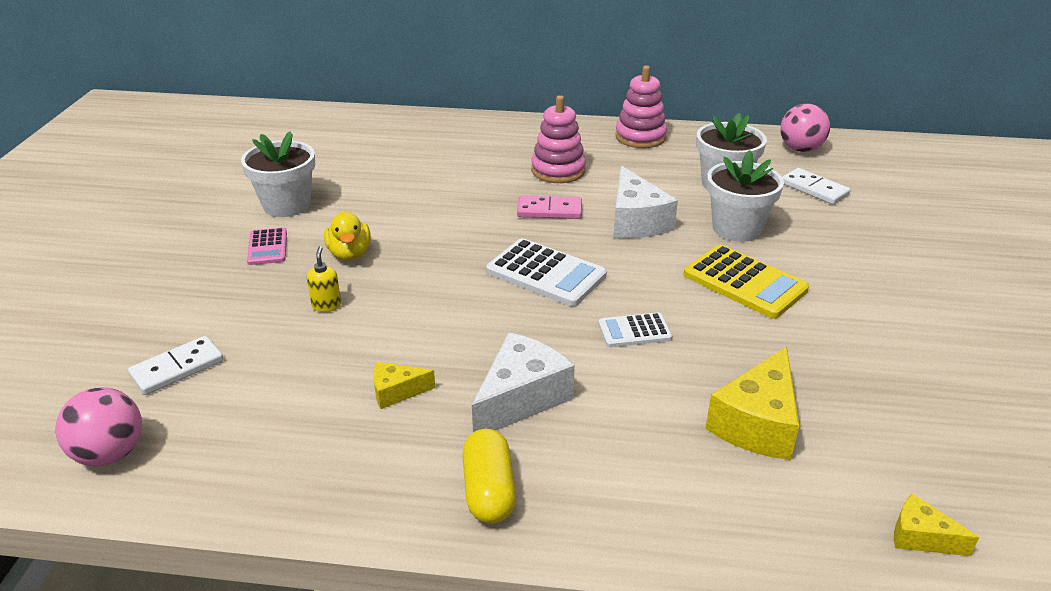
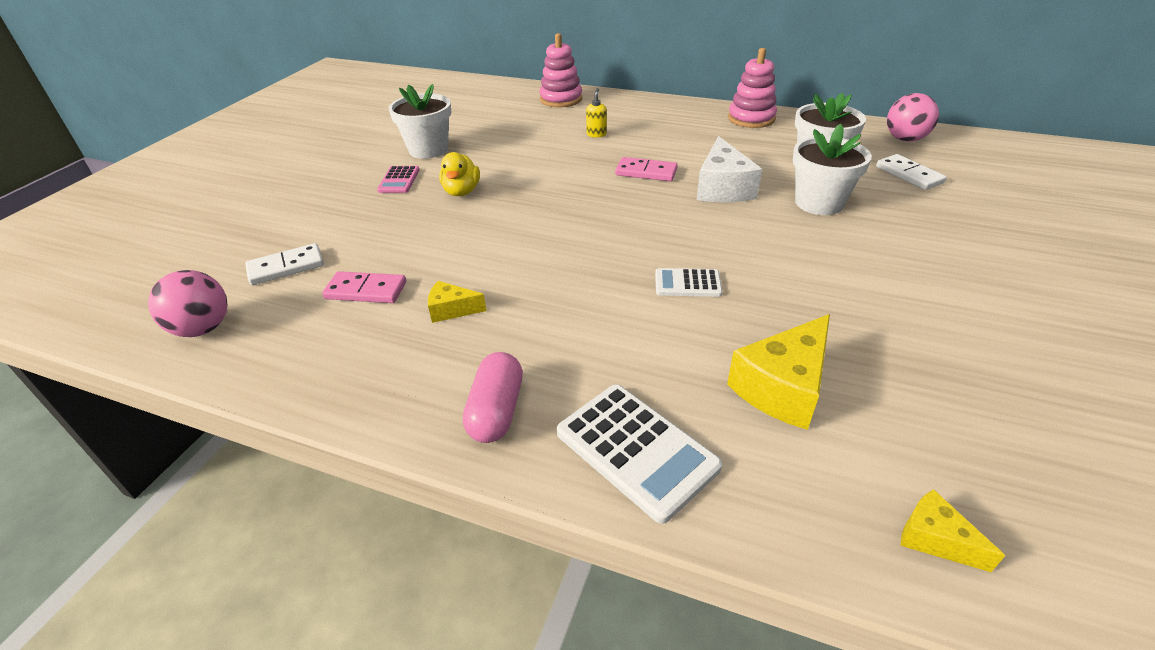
camera: 15 degrees right, 5 degrees up
yellow soap dispenser [307,246,341,312] -> yellow soap dispenser moved to [586,88,607,138]
yellow capsule [462,429,516,524] -> pink capsule [463,352,523,443]
white cheese [472,332,575,432] -> none
white calculator [486,238,607,306] -> white calculator moved to [557,385,722,524]
pink stacking toy [531,95,586,183] -> pink stacking toy moved to [539,33,582,107]
yellow calculator [684,245,809,319] -> none
none -> pink domino [322,271,406,303]

